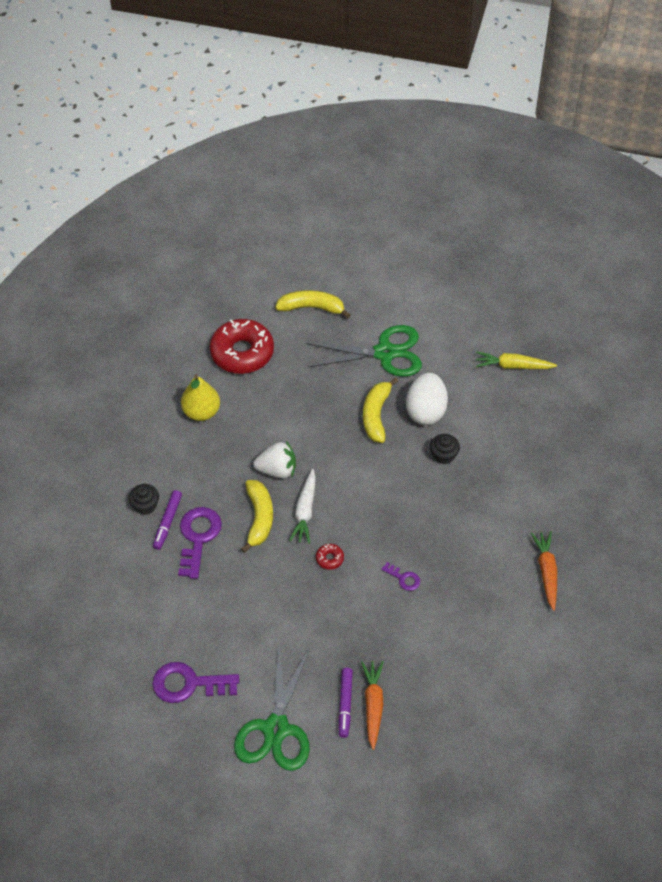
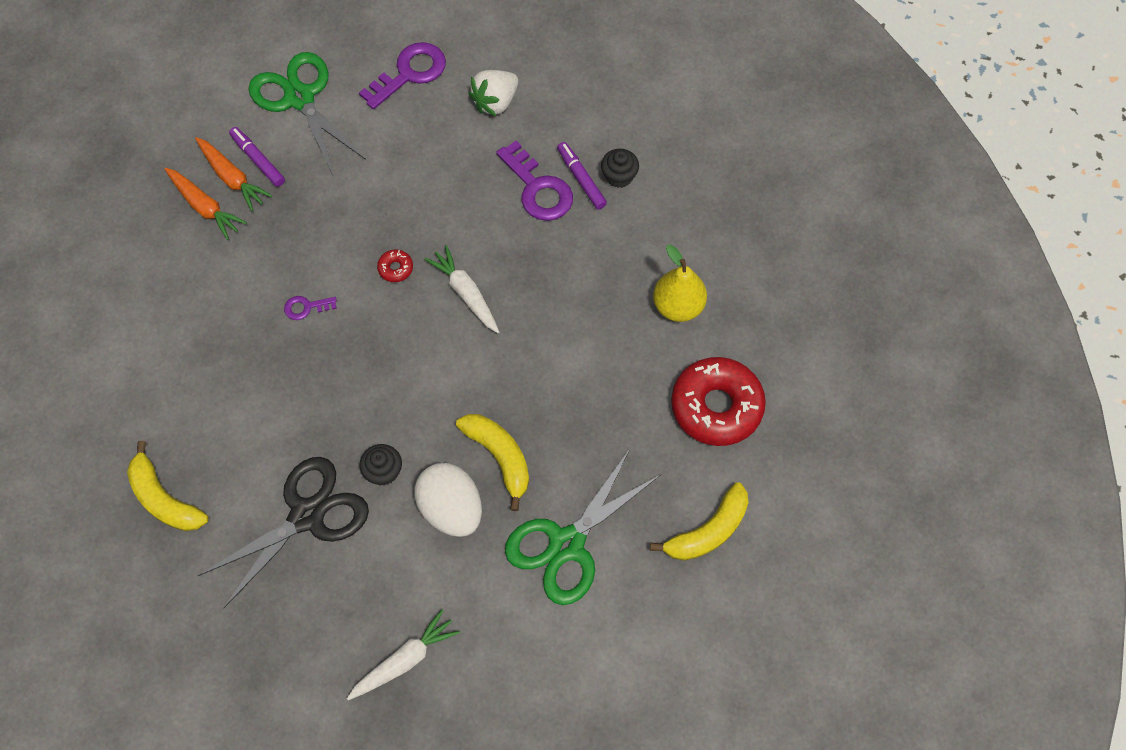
camera: 135 degrees right, 10 degrees up
yellow banana [241,480,273,553] -> yellow banana moved to [127,441,208,531]
white strawberry [253,441,296,479] -> white strawberry moved to [468,70,518,116]
yellow carrot [476,352,557,369] -> white carrot [347,609,460,700]
orange carrot [531,531,557,611] -> orange carrot moved to [165,168,247,240]
none -> black scissors [198,457,369,608]

